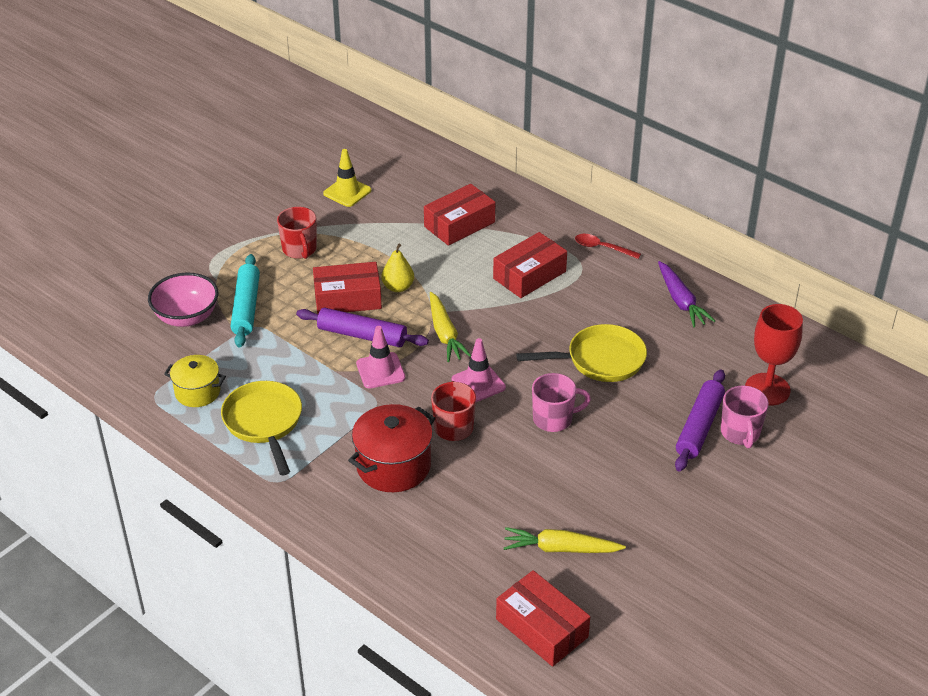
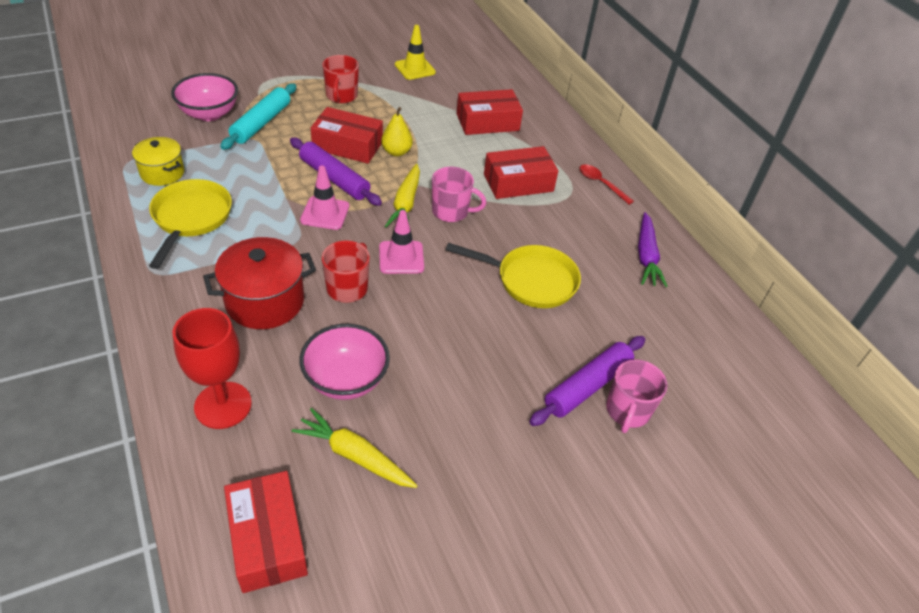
camera: 20 degrees right, 5 degrees up
pink mug [532,373,591,432] -> pink mug moved to [432,167,486,222]
red goblet [745,304,803,406] -> red goblet moved to [173,308,252,429]
none -> pink bowl [300,324,390,400]

